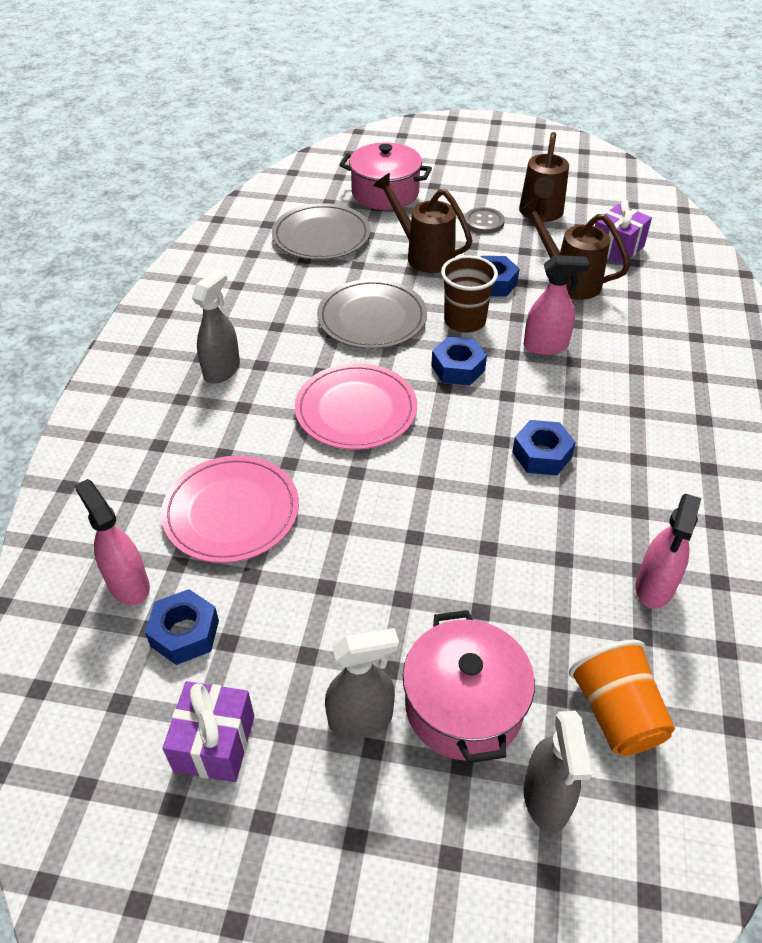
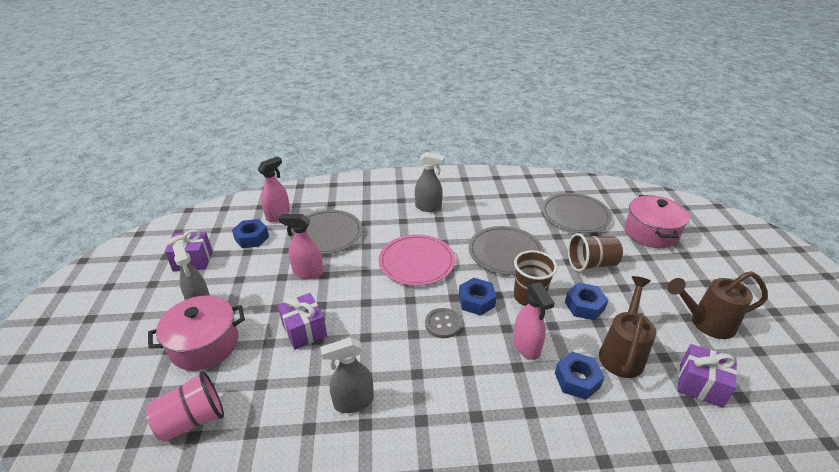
camera: 75 degrees right, 10 degrees down
pink plate [161,455,299,563] -> grey plate [290,210,362,254]
brown watering can [373,173,472,273] -> brown cup [568,233,623,272]
grey button [465,207,505,234] -> grey button moved to [425,308,461,338]
blue nut [512,420,576,475] -> blue nut moved to [555,352,604,400]
grey spray bottle [523,711,592,833] -> grey spray bottle moved to [320,337,374,413]
orange cup [569,640,675,756] -> pink cup [146,371,224,442]
pink spray bottle [636,494,701,609] -> pink spray bottle moved to [279,214,324,279]
none -> purple gift [278,293,327,350]

